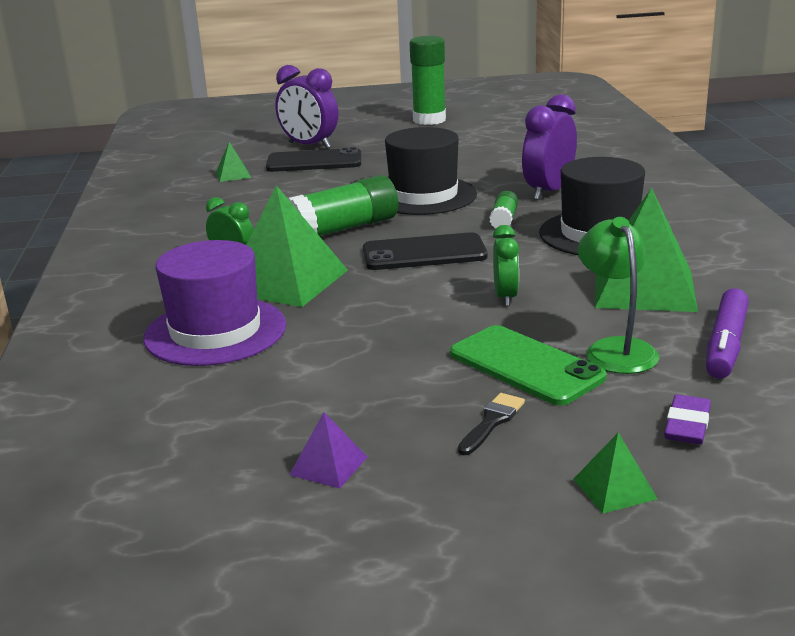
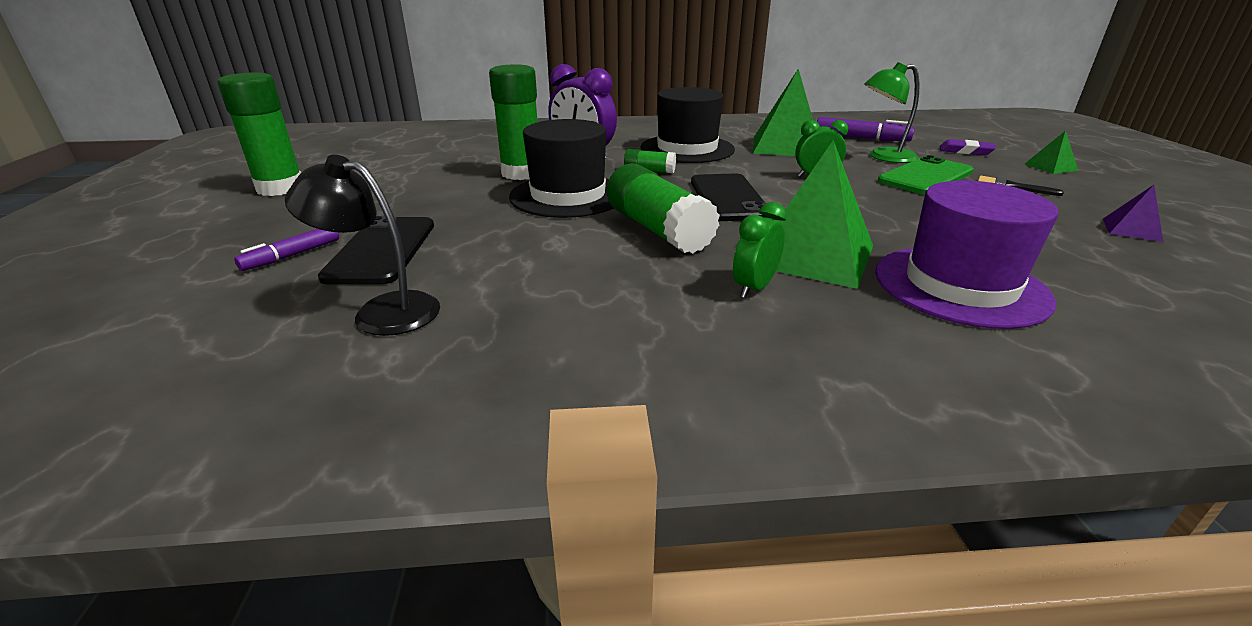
camera: 90 degrees left, 5 degrees up
green pyramid [216,142,251,182] -> black lamp [285,155,440,336]
purple clock [275,65,338,149] -> purple marker [234,229,339,271]
none -> green glue stick [489,64,538,180]

